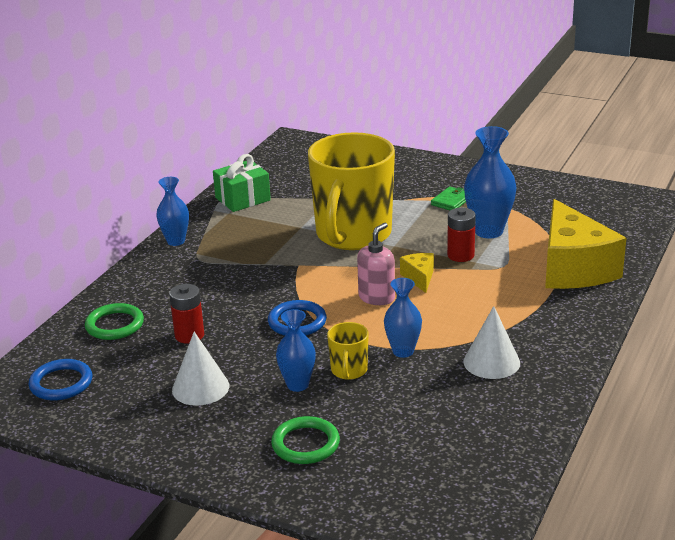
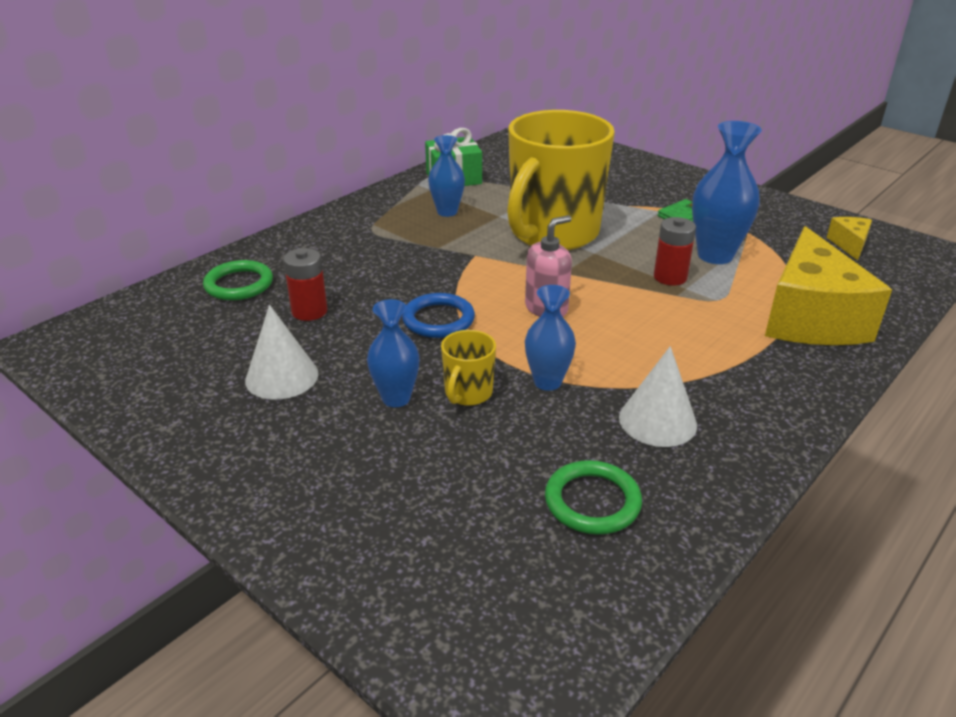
camera: 15 degrees right, 5 degrees up
blue ring [29,359,92,401] -> none
blue vase [156,177,189,246] -> blue vase moved to [428,135,465,217]
green ring [271,416,340,464] -> green ring moved to [545,460,642,535]
yellow cheese [400,253,434,293] -> yellow cheese moved to [827,217,872,261]

